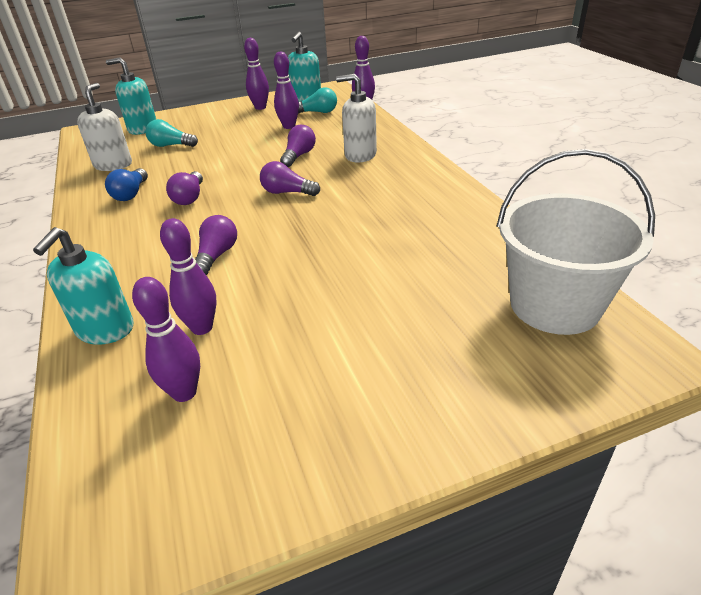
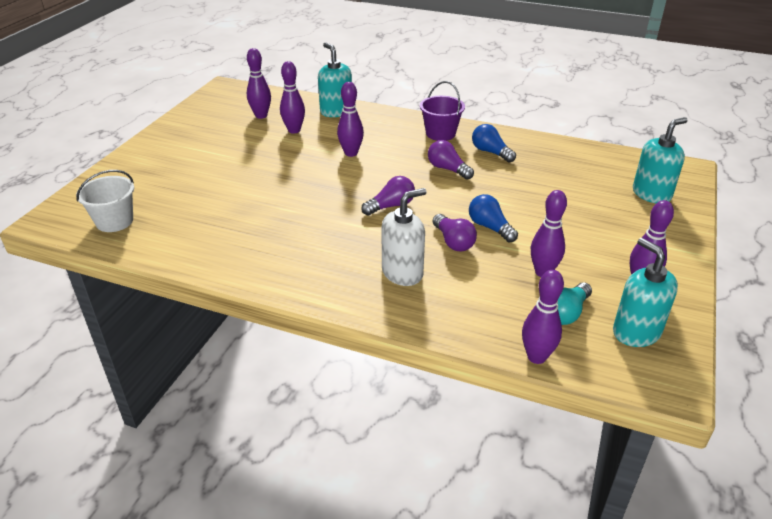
camera: 130 degrees right, 0 degrees up
white soap dispenser [77,83,132,171] -> none
turquoise light bulb [146,119,198,147] -> none
purple light bulb [195,215,237,275] -> purple bowling pin [337,82,364,157]
white bucket [497,149,655,335] -> white bucket [76,170,134,232], size x0.59
none -> purple bucket [420,81,465,141]
none -> blue light bulb [469,194,518,243]

